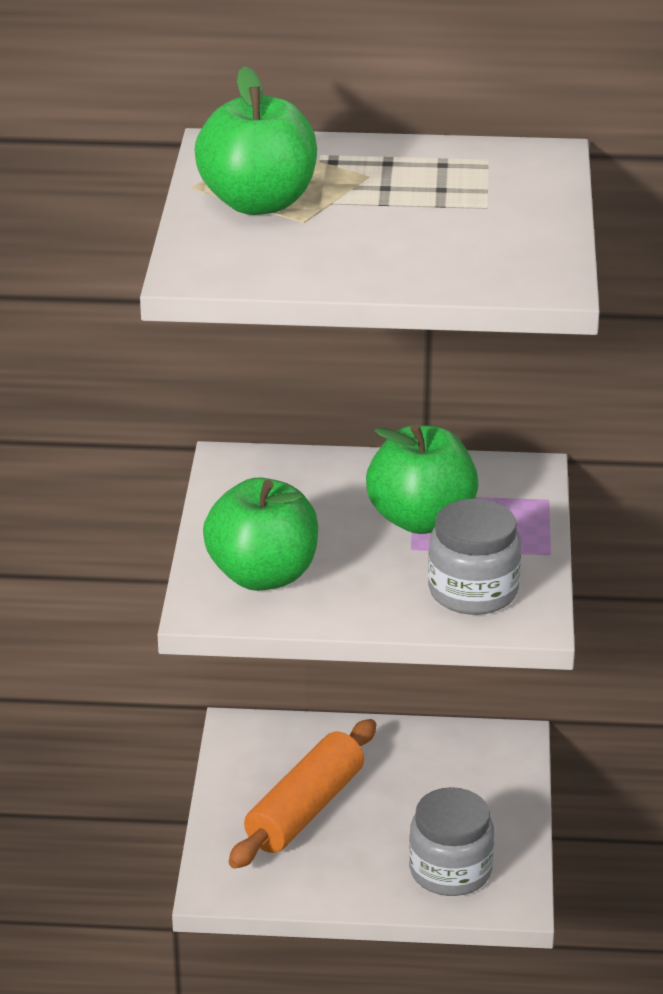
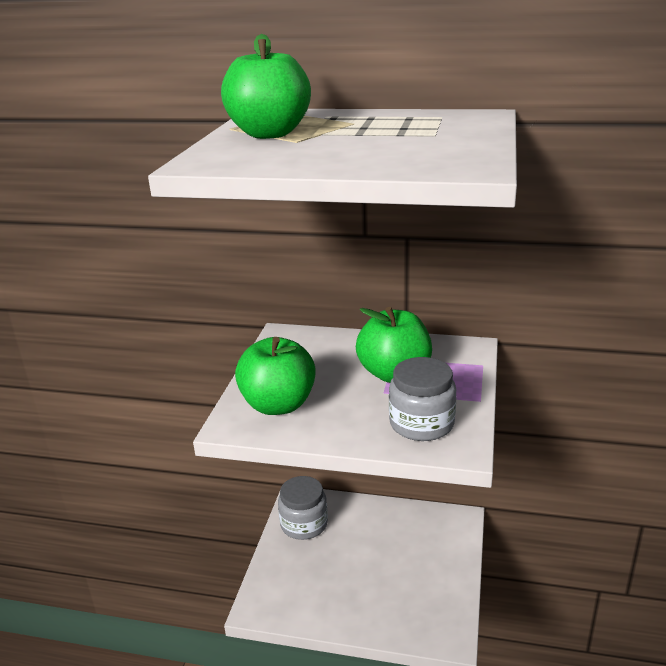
camera: 10 degrees right, 5 degrees down
orange rolling pin [229,719,376,869] -> none
grey jar [409,787,494,896] -> grey jar moved to [278,476,328,540]

